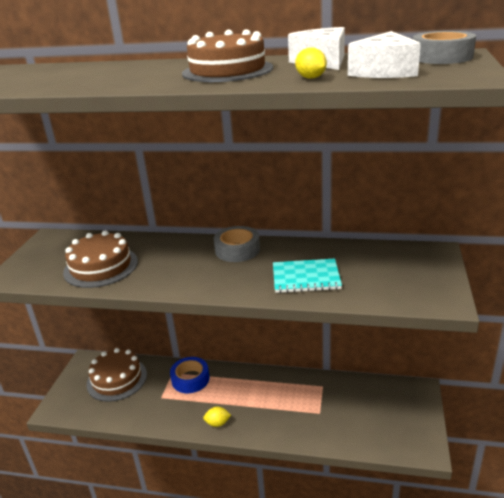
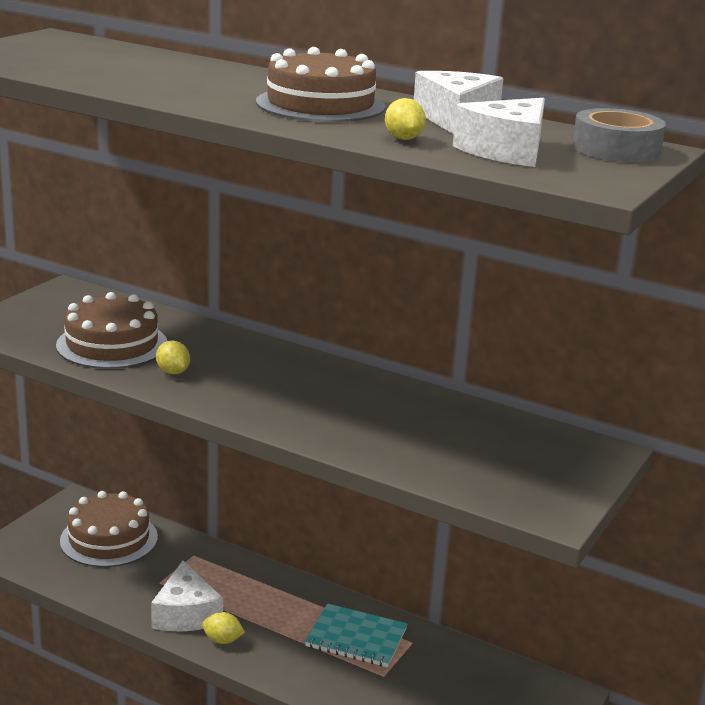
camera: 15 degrees right, 5 degrees down
blue tape [170,357,209,393] -> none
grey tape [214,226,260,262] -> none
turquoise notebook [273,259,342,293] -> turquoise notebook moved to [305,603,407,667]
none -> white cheese [151,561,223,632]
none -> yellow lemon [156,341,190,374]

